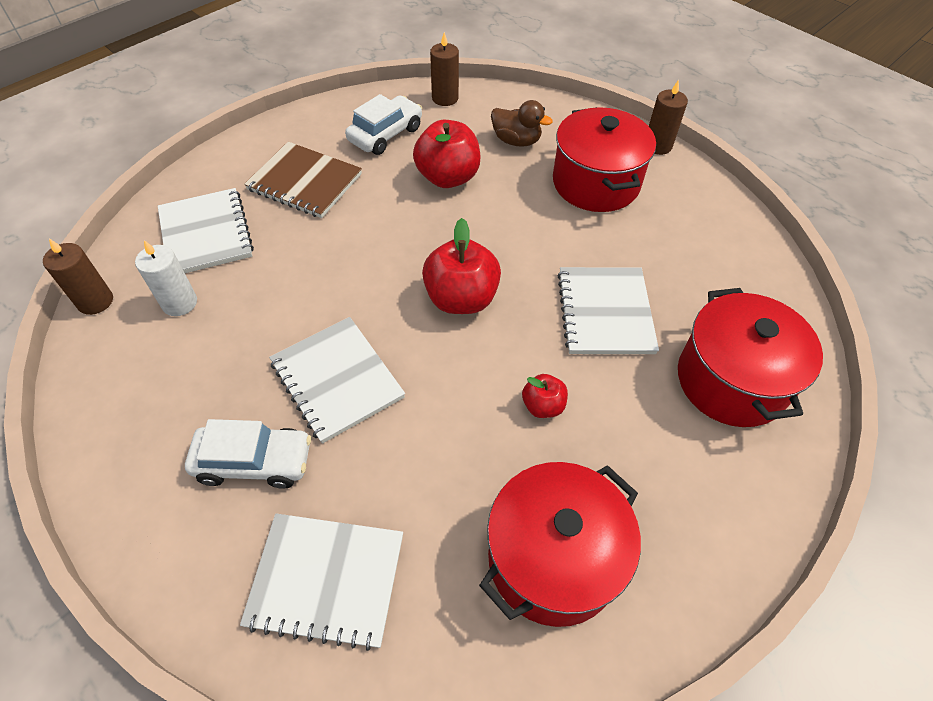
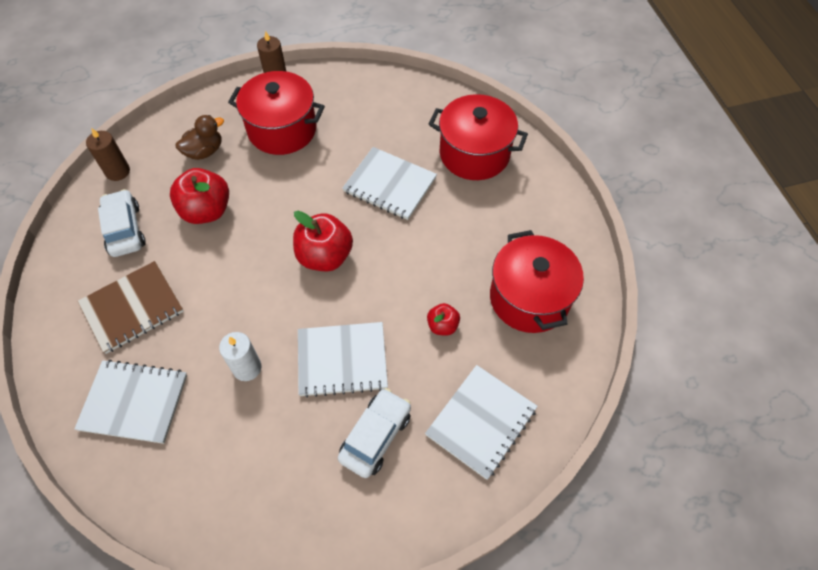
camera: 60 degrees left, 5 degrees up
brown candle [43,238,113,315] -> none
white candle [135,240,197,316] -> white candle moved to [219,332,261,381]
red apple [522,374,568,418] -> red apple moved to [427,303,460,336]

